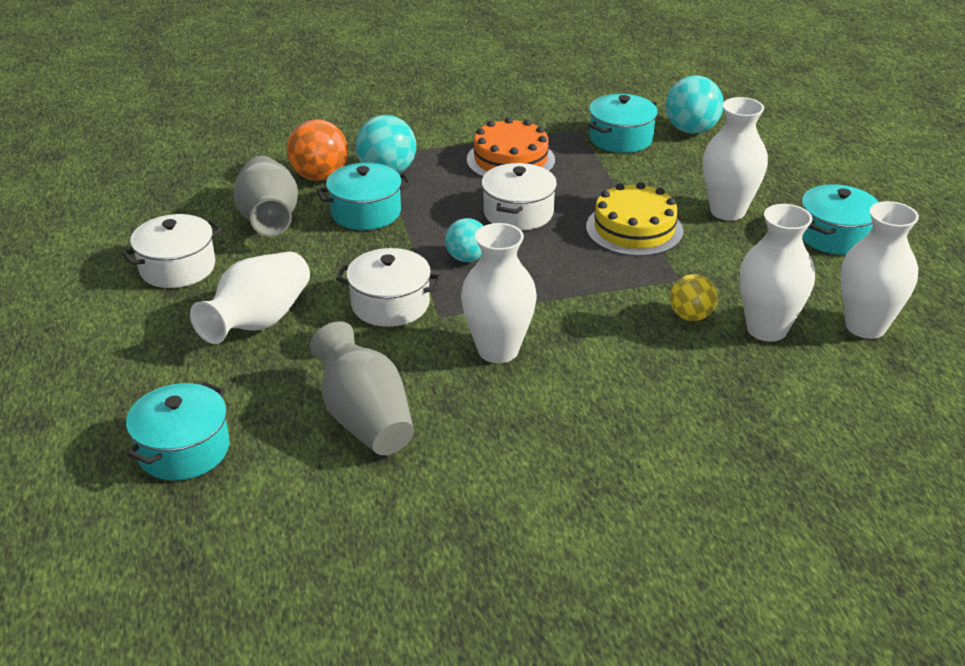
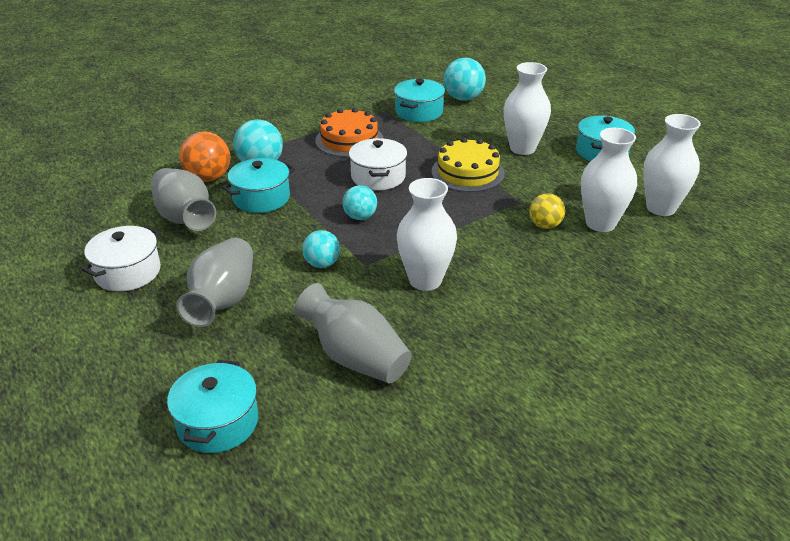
camera: 20 degrees left, 0 degrees up
white vase [190,251,310,344] -> grey vase [176,238,253,327]
white pot [336,248,442,327] -> turquoise ball [302,230,340,268]

